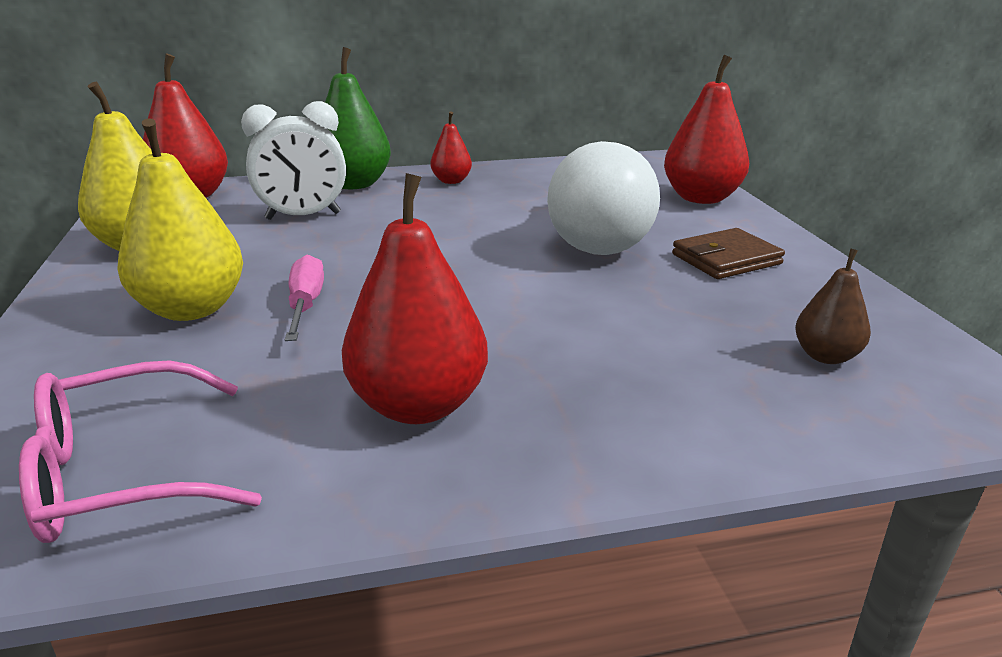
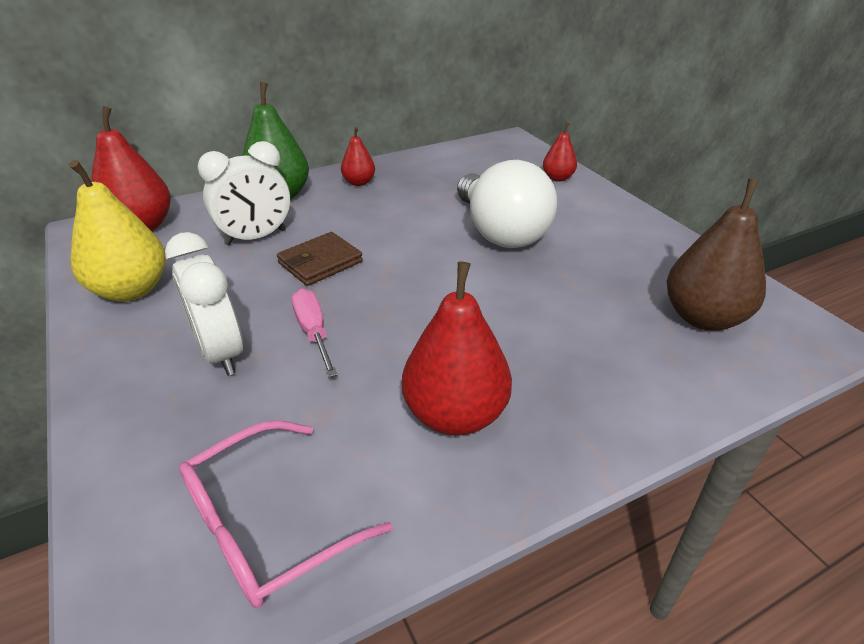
camera: 15 degrees left, 10 degrees up
yellow pear [117,118,243,321] -> white clock [165,232,243,376]
red pear [664,55,749,204] -> red pear [543,122,577,182], size x0.54
brown wallet [672,228,785,279] -> brown wallet moved to [277,232,363,286]
brown pear [795,249,871,364] -> brown pear [666,179,766,331], size x1.85

